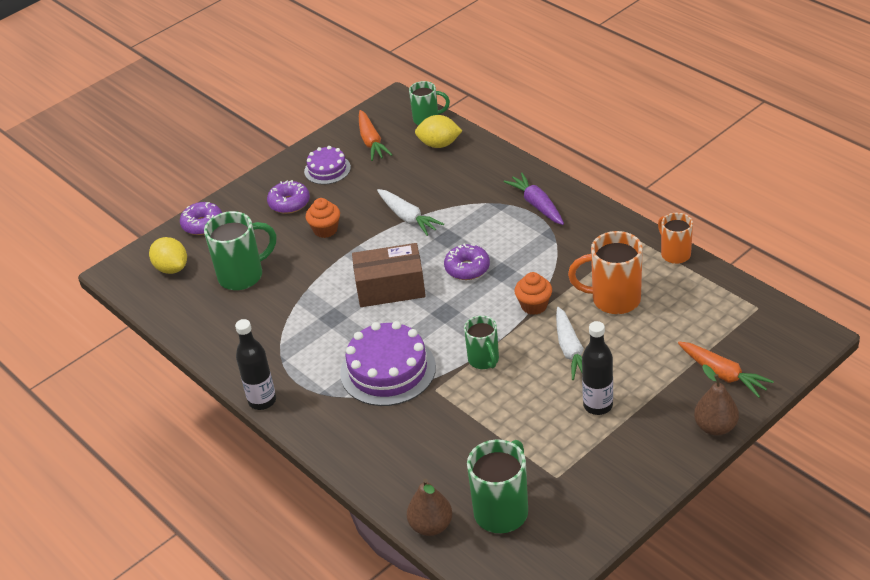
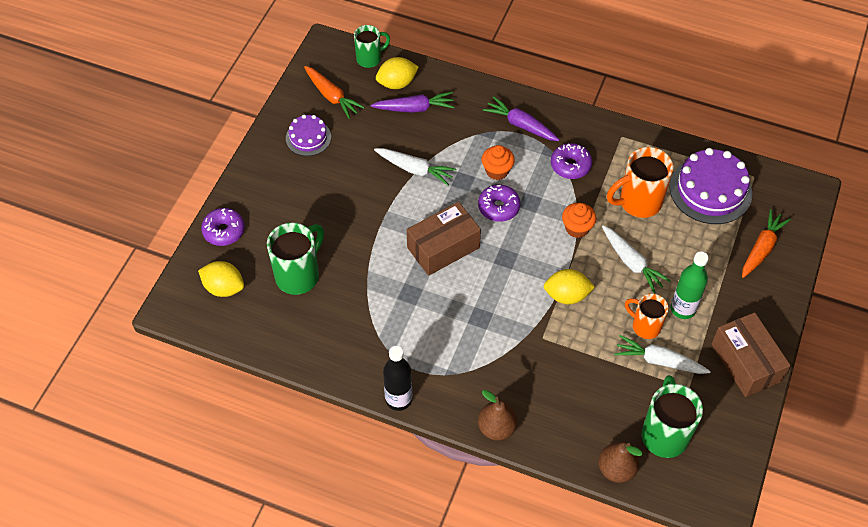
camera: 30 degrees left, 15 degrees up
purple donut [267,180,310,214] -> purple donut moved to [551,143,592,179]
orange cupcake [306,198,340,238] -> orange cupcake moved to [481,145,515,180]
purple cake [340,321,436,406] -> purple cake moved to [670,148,752,224]
green mug [464,316,499,369] -> yellow lemon [544,269,595,304]
black bottle [582,321,613,415] -> green bottle [671,251,709,319]
orange mug [658,213,693,264] -> orange mug moved to [625,294,669,339]
orange carrot [678,342,774,398] -> orange carrot turned 75 degrees counterclockwise [742,209,791,278]
brown pear [694,365,739,436] -> brown pear moved to [478,390,518,441]
none -> purple carrot [371,92,454,113]
none -> white carrot [614,335,711,374]
none -> brown box [712,312,791,397]

